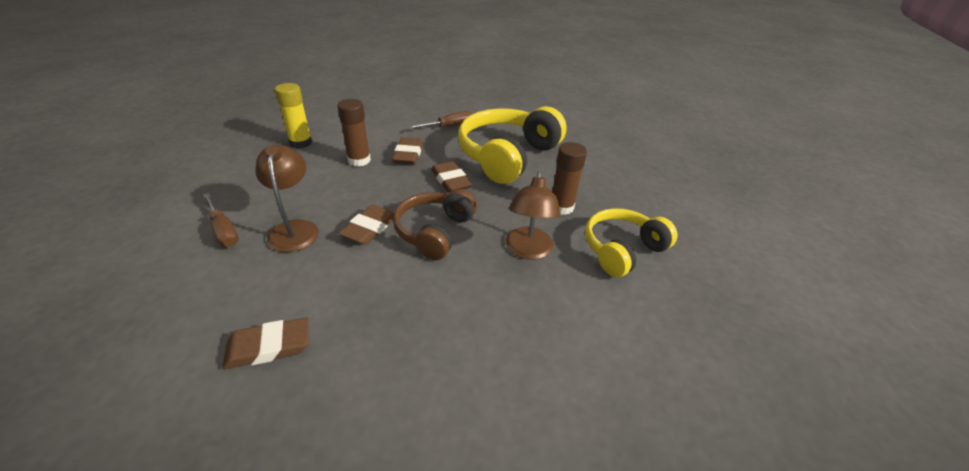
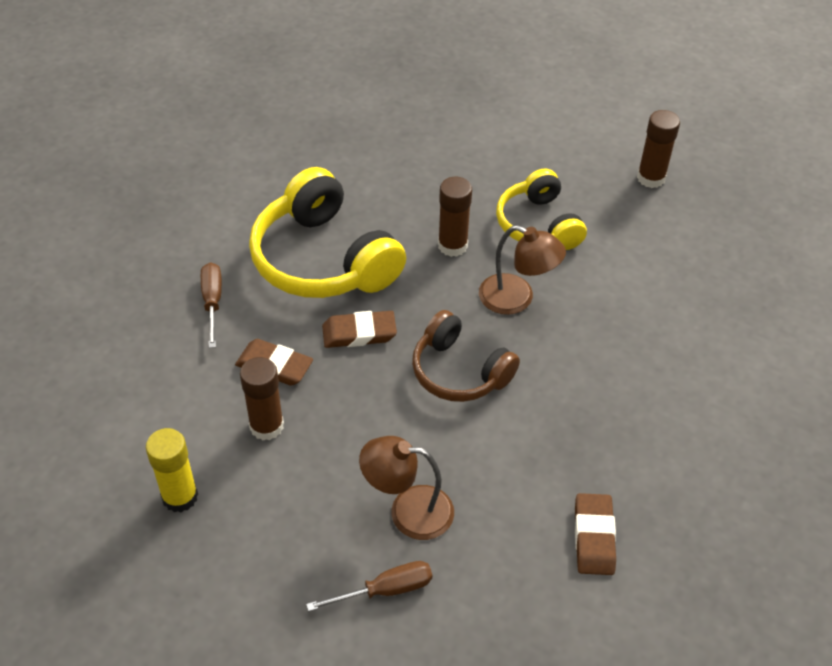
camera: 70 degrees left, 10 degrees up
brown eraser [338,204,394,245] -> none
none -> brown glue stick [637,110,680,188]

